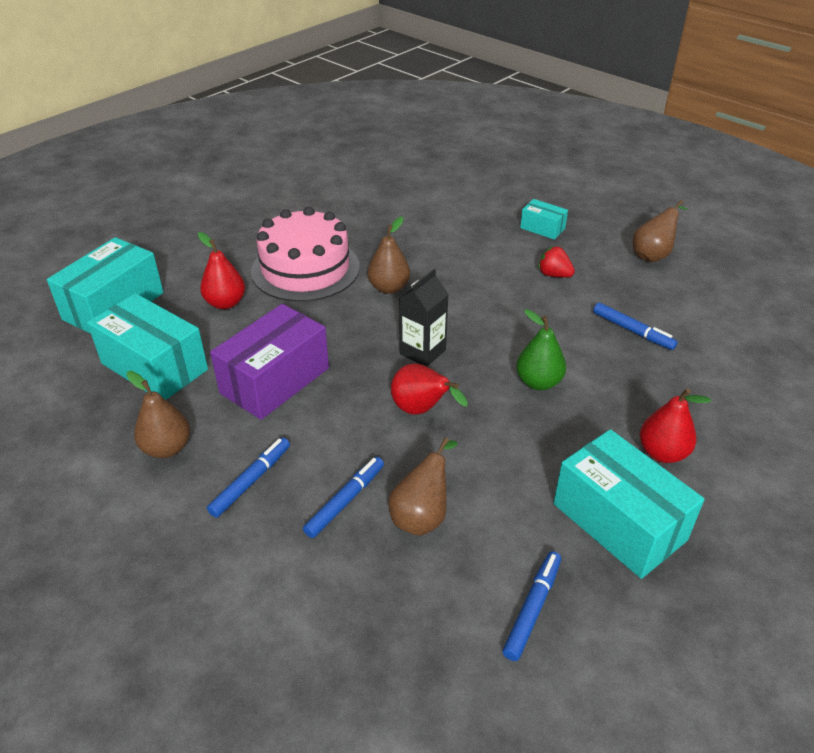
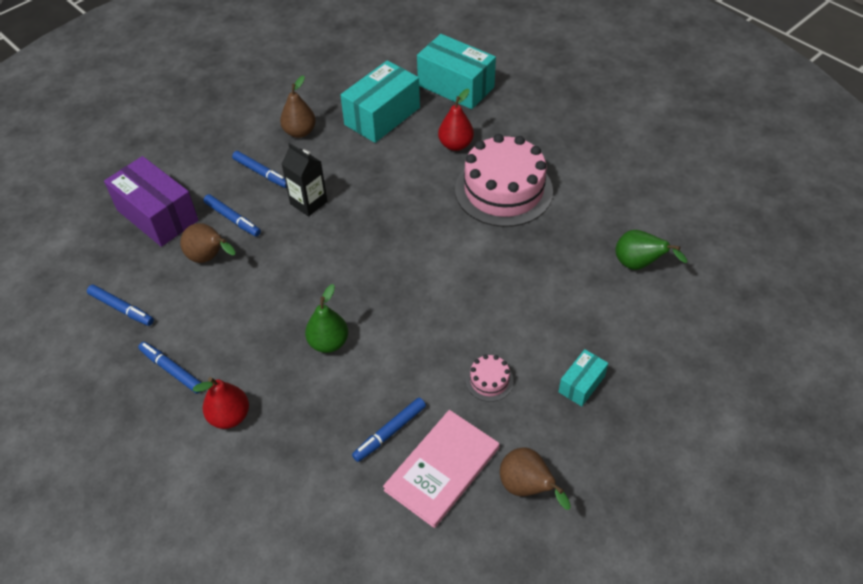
camera: 95 degrees right, 10 degrees up
purple box [210,304,329,420] -> purple box moved to [104,156,198,247]
brown pear [368,216,410,294] -> none
red pear [391,364,468,415] -> none
black carton [399,269,449,367] -> black carton moved to [282,143,328,217]
red strawberry [538,246,575,277] -> pink cake [466,355,514,402]
turquoise box [554,429,705,579] -> blue marker [138,342,202,393]
none -> pink book [383,410,500,528]
none -> green pear [615,230,687,270]

